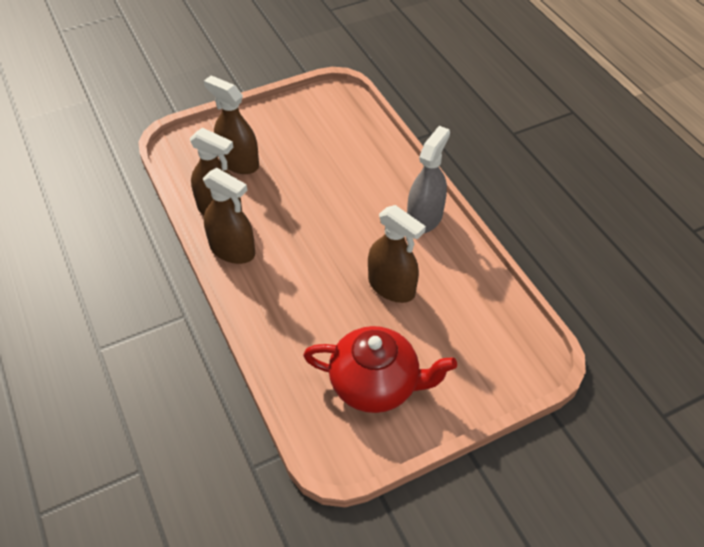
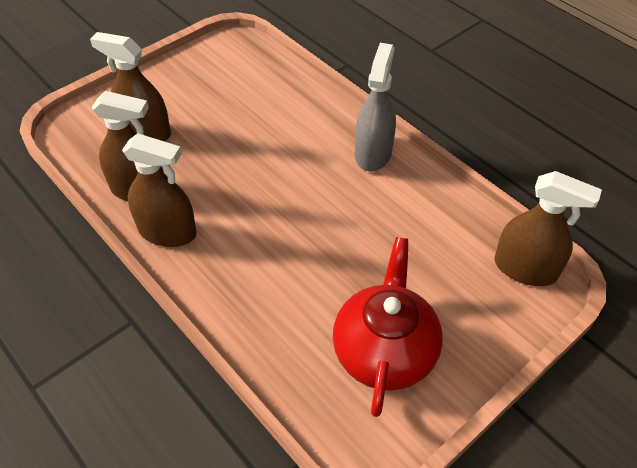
camera: 15 degrees left, 0 degrees up
red teapot [303,326,457,413] -> red teapot turned 75 degrees counterclockwise [333,237,443,417]
brown spray bottle [368,205,426,303] -> brown spray bottle moved to [494,171,602,286]

